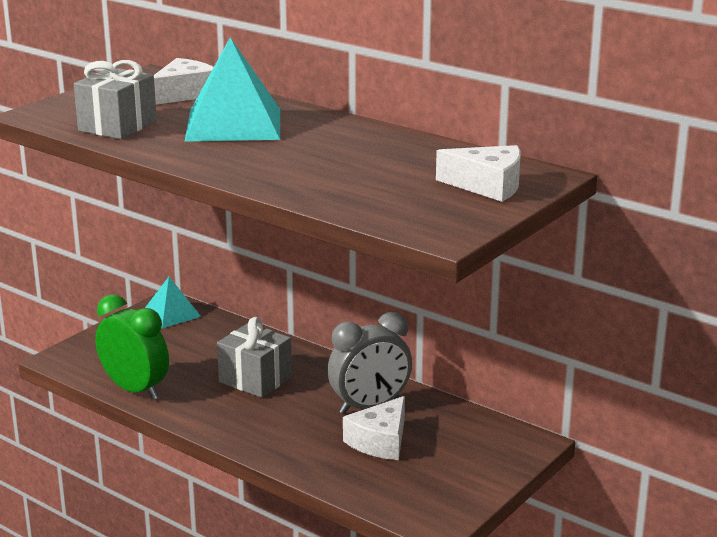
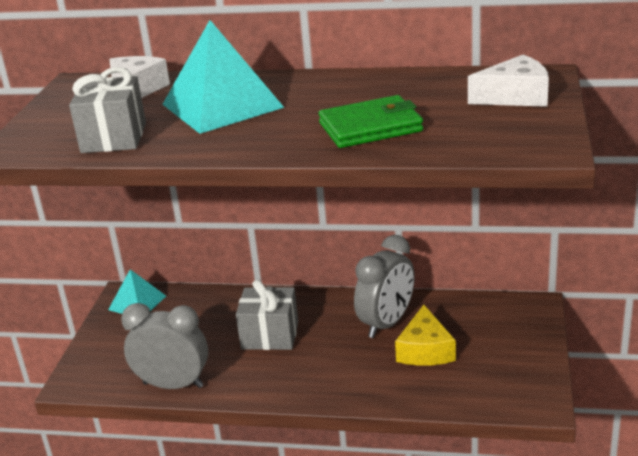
camera: 25 degrees left, 5 degrees up
green clock [95,294,169,400] -> grey clock [121,303,208,389]
white cheese [343,396,405,460] -> yellow cheese [395,305,456,366]
none -> green wallet [318,95,423,148]

